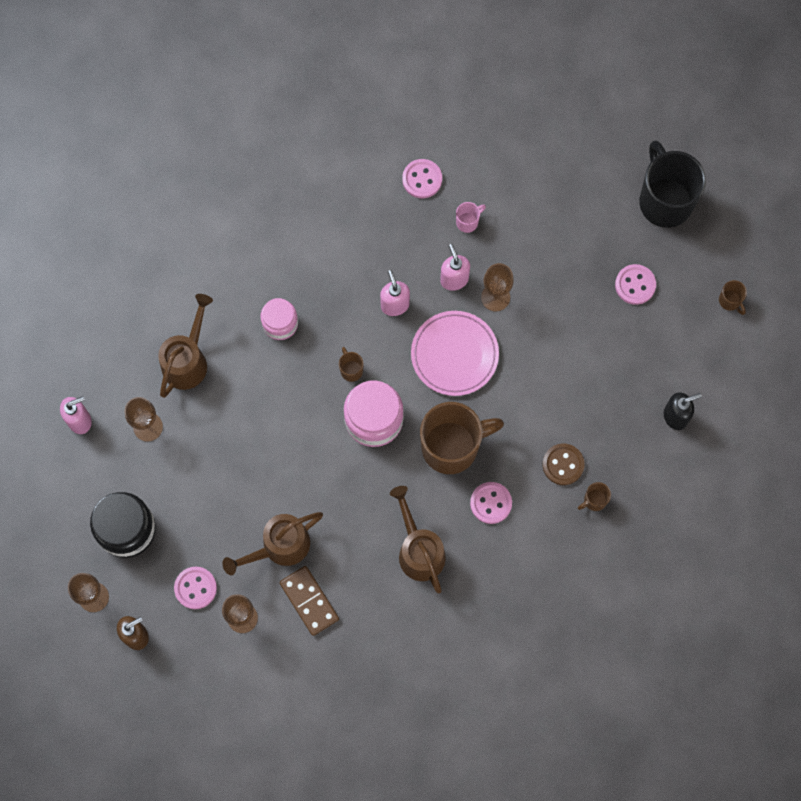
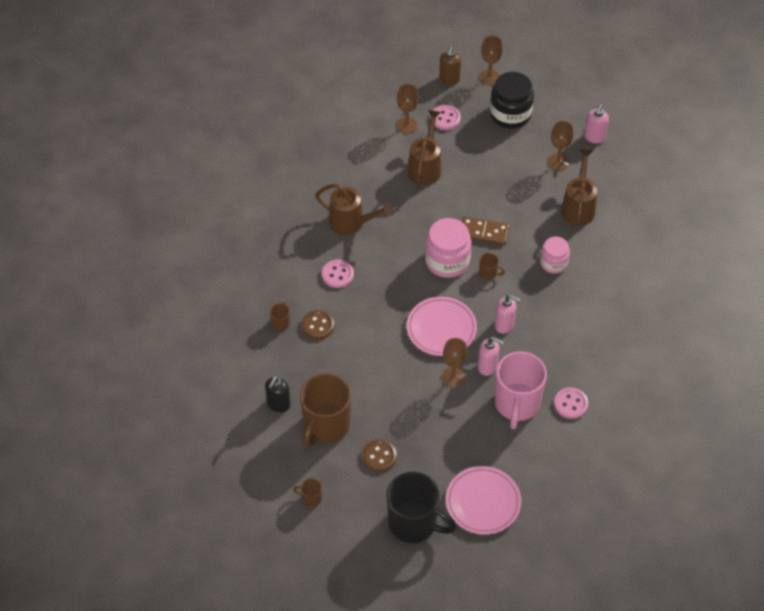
camera: 135 degrees right, 20 degrees down
brown watering can [158,294,213,398] -> brown watering can turned 150 degrees counterclockwise [561,149,597,226]
brown domino [280,566,339,636] -> brown domino moved to [462,217,510,245]
brown mug [420,402,504,474] -> brown mug moved to [300,373,351,449]
pink mug [456,202,486,233] -> pink mug [495,351,547,429], size x2.45
pink button [615,264,656,305] -> brown button [362,439,397,472]
none -> pink plate [446,466,521,535]

